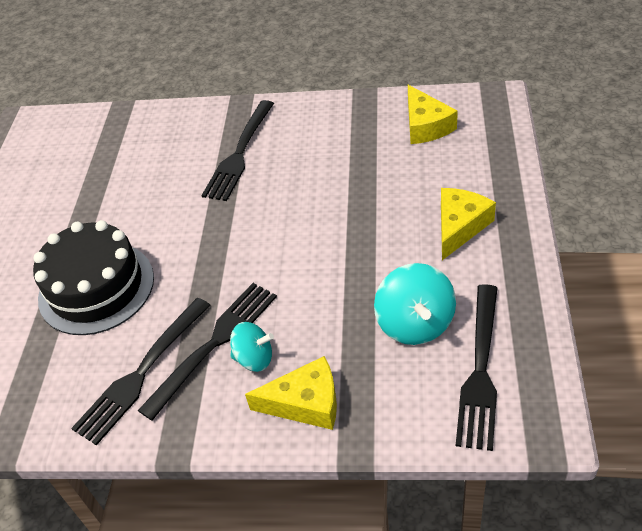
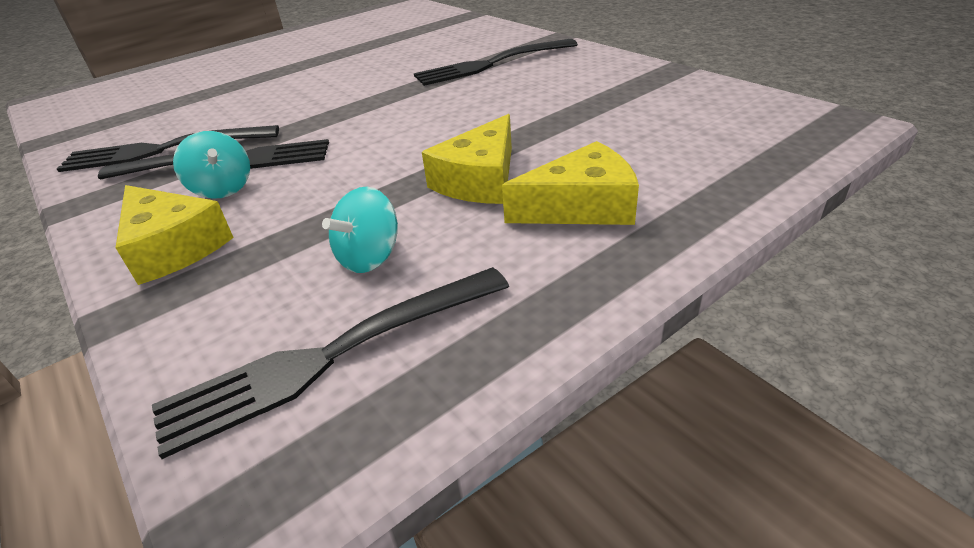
camera: 45 degrees right, 10 degrees down
black cake [33,220,154,335] -> none
turquoise spinning top [374,263,456,345] -> turquoise spinning top [322,187,398,273], size x0.64
yellow cheese [408,85,458,144] -> yellow cheese moved to [422,114,512,204]

